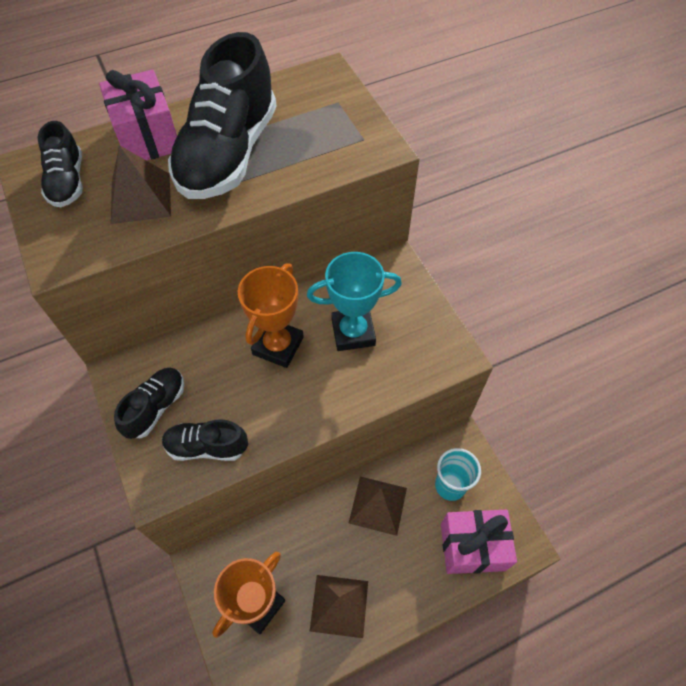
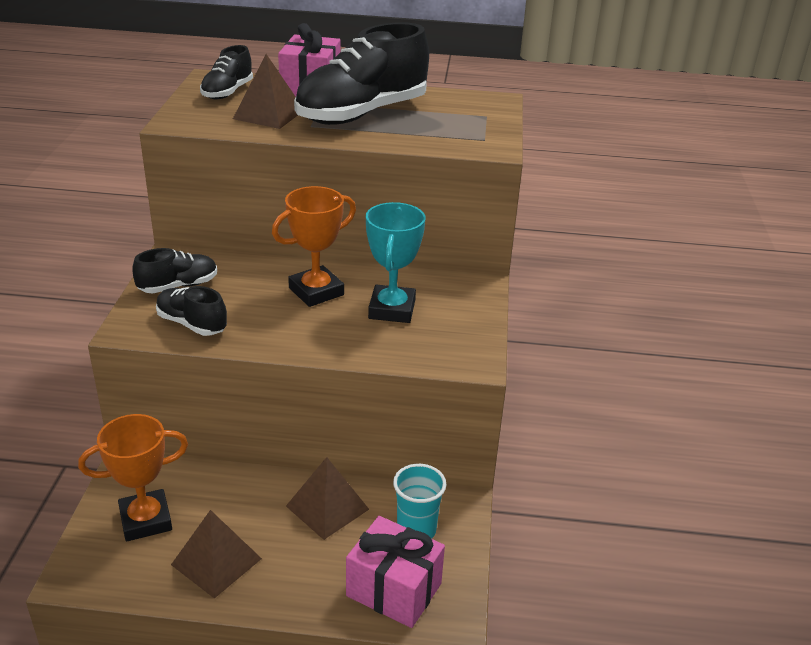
camera: 30 degrees right, 25 degrees down
turquoise trophy [307,252,402,351] -> turquoise trophy turned 75 degrees clockwise [366,202,425,323]

